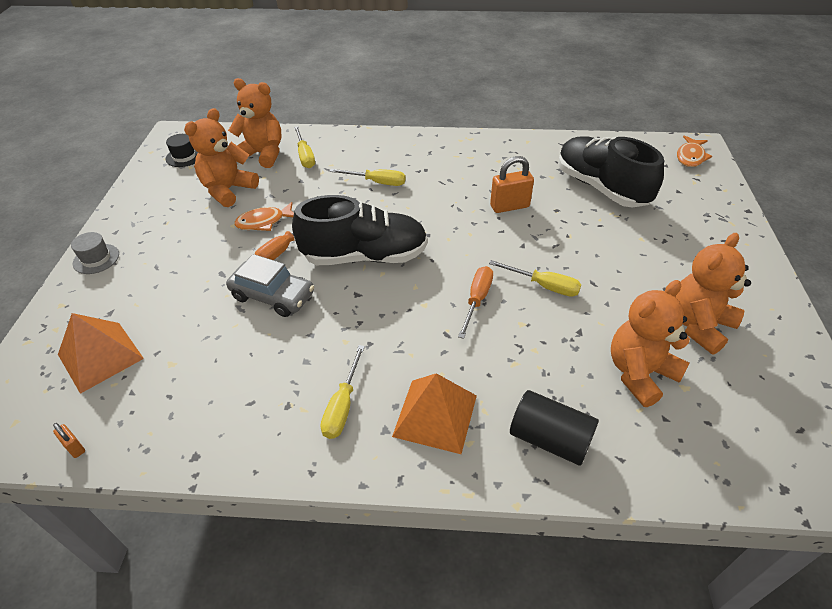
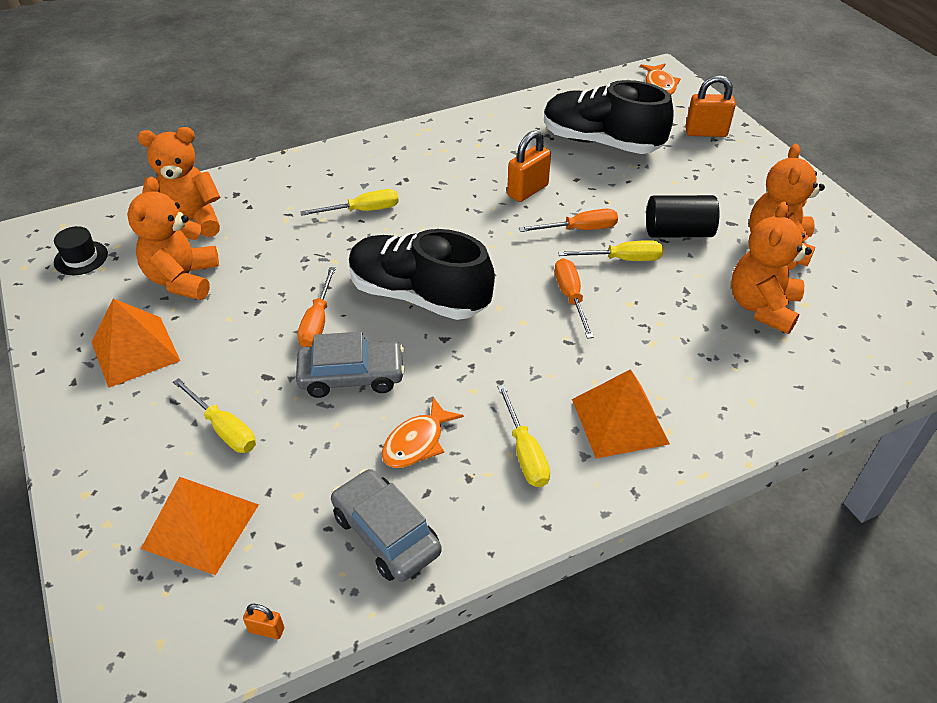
camera: 30 degrees left, 0 degrees up
grey hat [71,232,119,274] -> none
orange fish [234,202,294,231] -> orange fish moved to [381,397,464,468]
black shoe [292,195,428,265] -> black shoe turned 120 degrees counterclockwise [349,229,495,320]
yellow screwdriver [294,126,315,168] -> yellow screwdriver moved to [173,378,256,453]
black cylinder [510,390,599,466] -> black cylinder moved to [646,195,720,237]
none -> orange pyramid [91,298,180,388]
none -> grey car [331,469,442,582]
none -> orange screwdriver [519,209,618,232]
none -> orange padlock [685,75,736,137]

